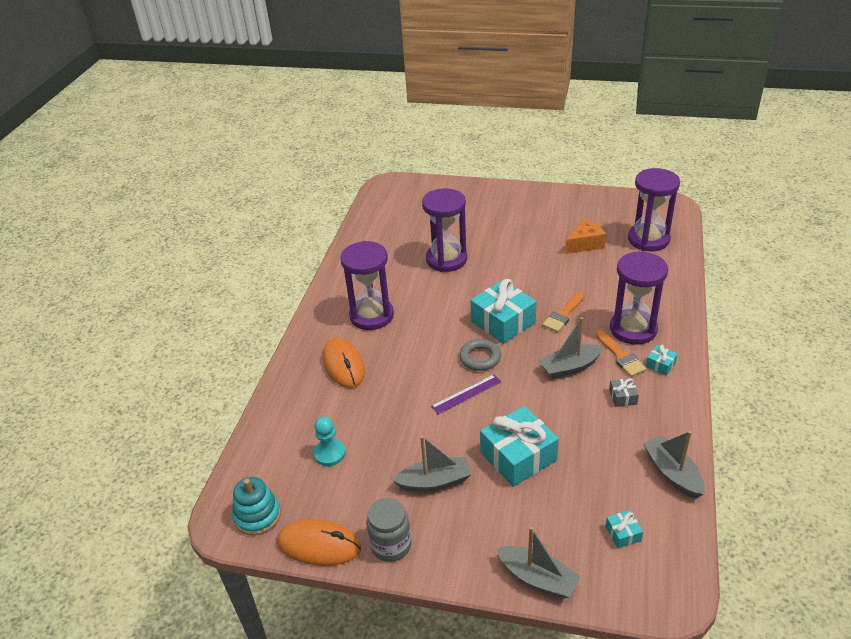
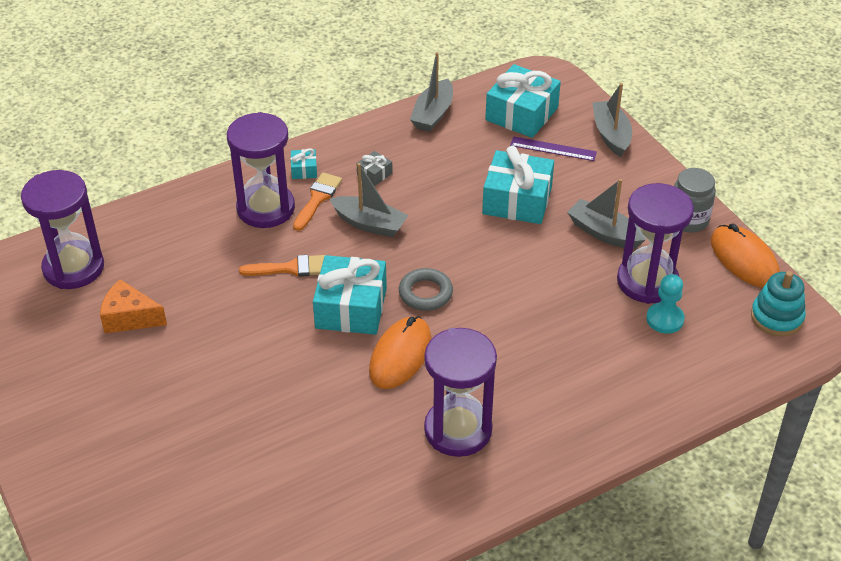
camera: 135 degrees left, 5 degrees up
orange mouse [323,338,365,388] -> orange mouse moved to [369,316,431,389]
purple hourglass [422,188,467,272] -> purple hourglass moved to [617,183,694,304]
purple ruler [431,374,501,414] -> purple ruler moved to [510,136,597,161]
turquoise gift [605,510,643,548] -> turquoise gift [485,64,561,138], size x2.26

